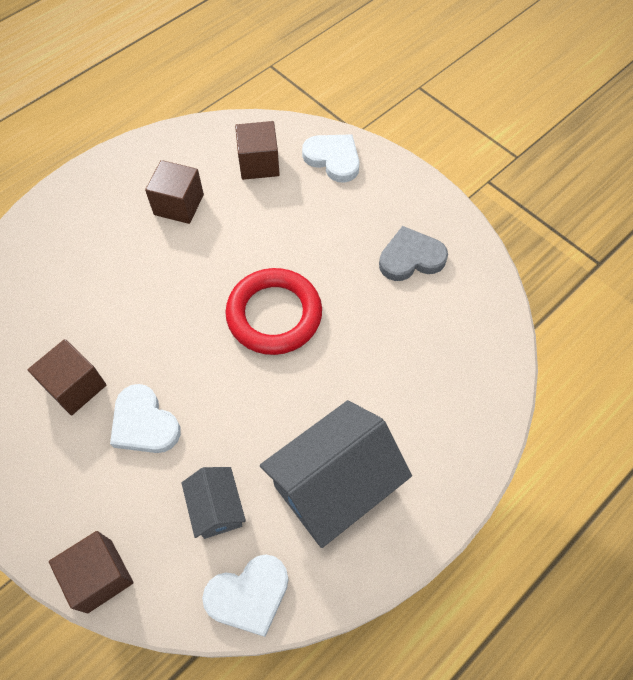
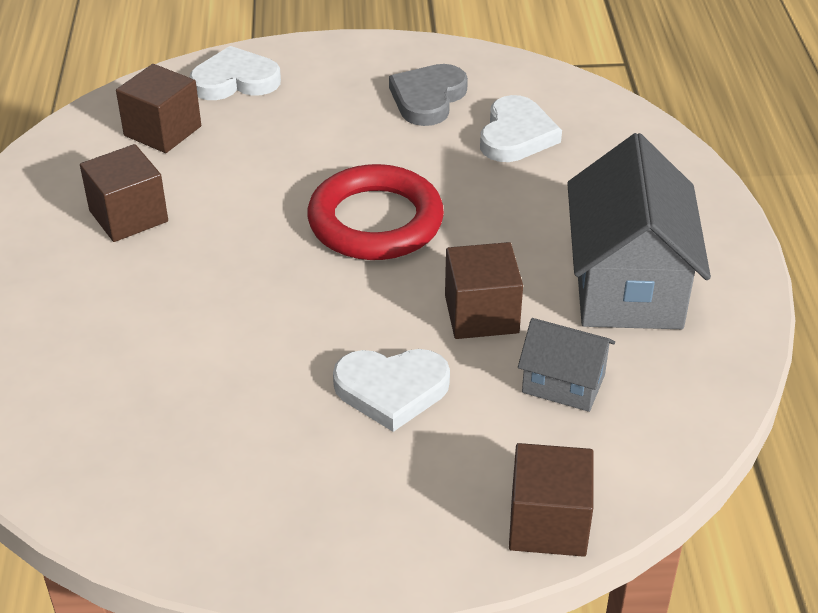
camera: 50 degrees left, 20 degrees down
brown cube [28,339,107,415] -> brown cube moved to [445,242,523,339]
white heart [202,554,289,637] -> white heart moved to [480,95,562,162]

